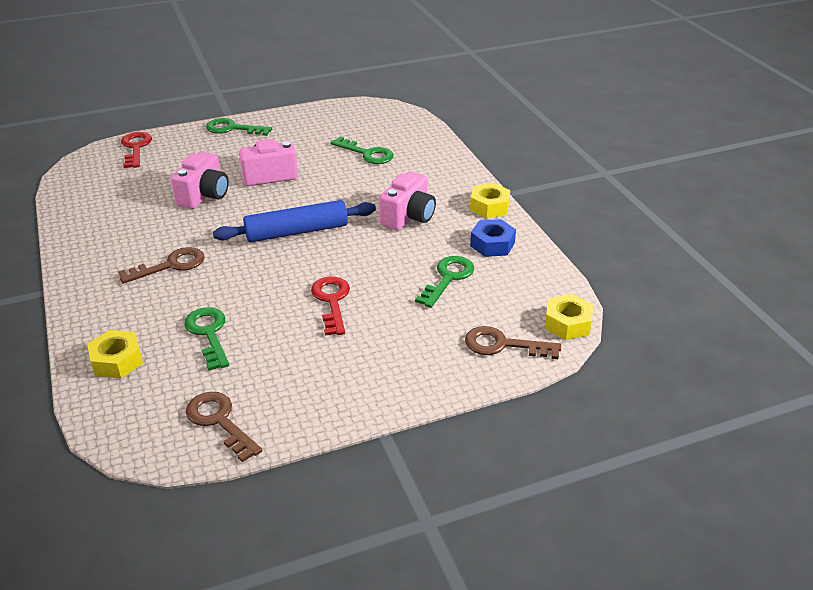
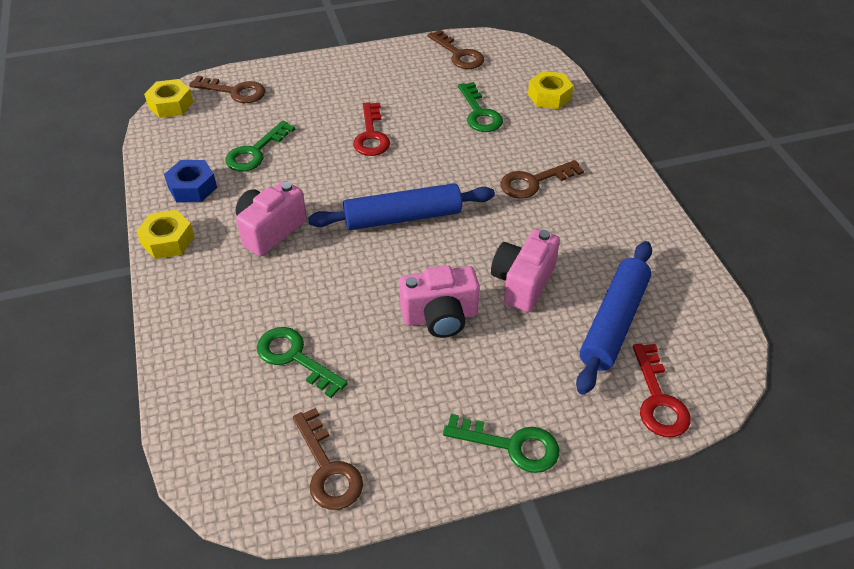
camera: 175 degrees left, 10 degrees up
none -> brown key [293,408,363,510]
none -> blue rolling pin [576,241,652,395]

